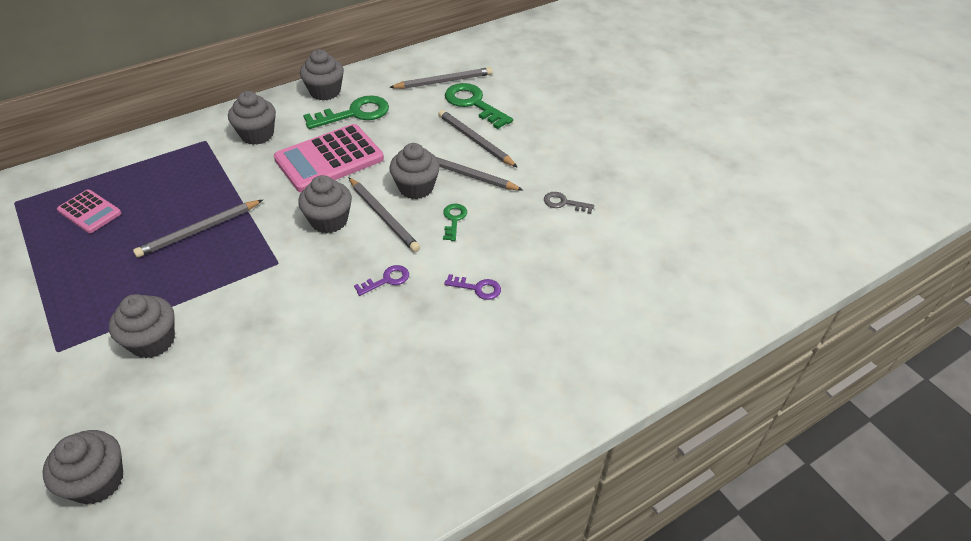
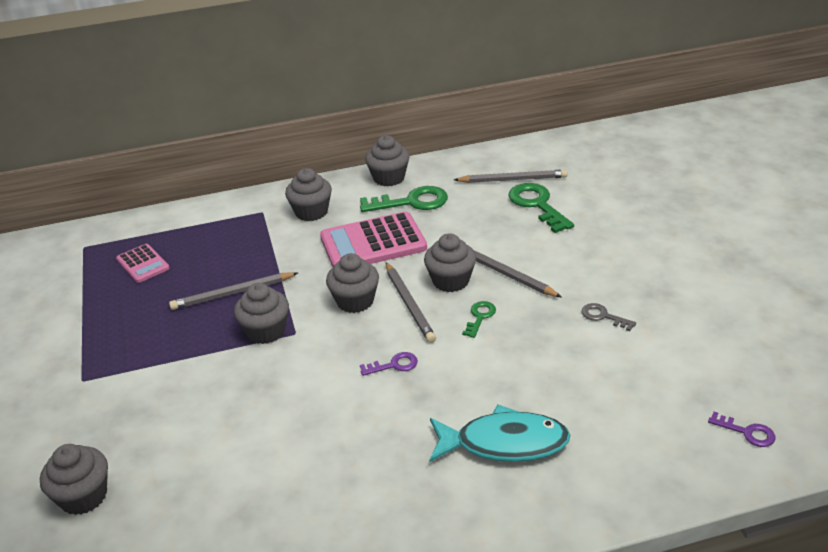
camera: 20 degrees right, 10 degrees down
grey cupcake [109,294,175,358] -> grey cupcake moved to [234,283,289,344]
grey pencil [438,110,518,168] -> none
purple key [444,274,501,300] -> purple key moved to [708,412,775,447]
none -> turquoise fish [429,405,570,462]

